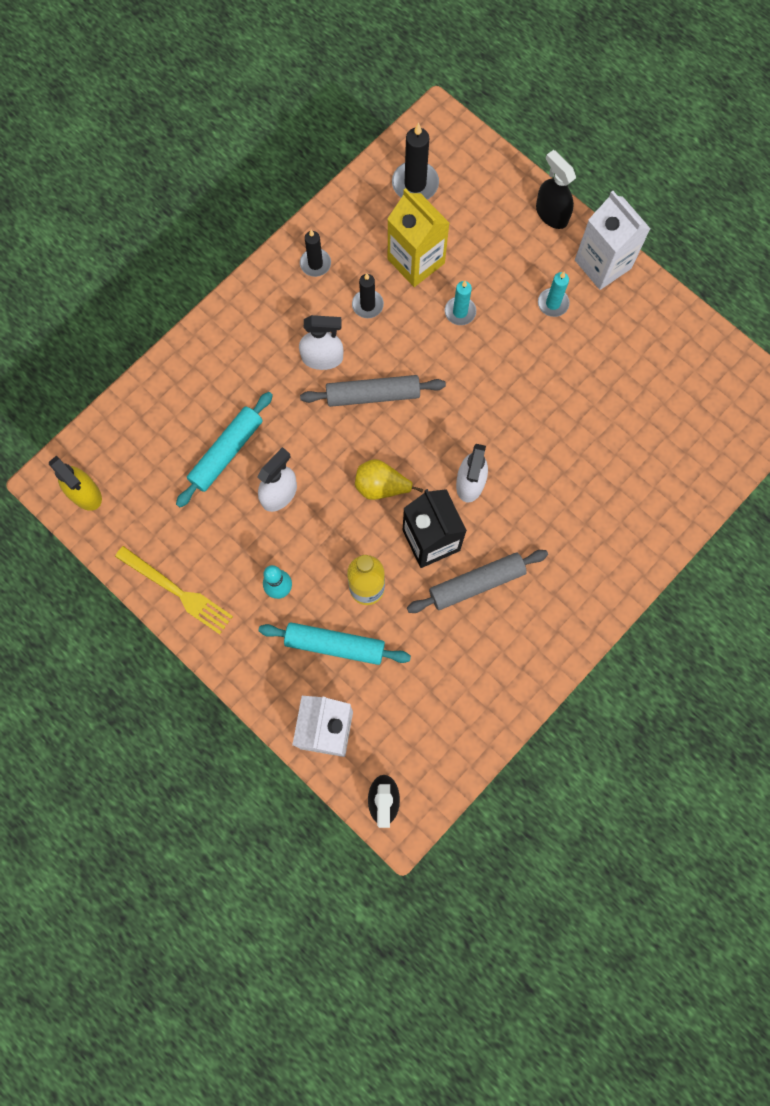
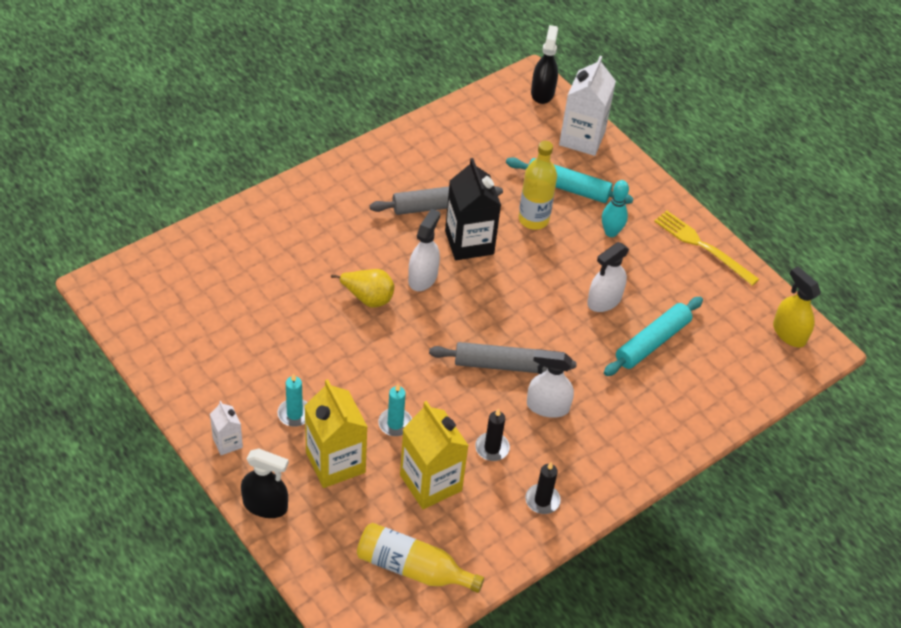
camera: 175 degrees left, 25 degrees down
yellow pear [355,459,423,500] -> yellow pear moved to [331,269,394,308]
black candle [392,123,439,200] -> yellow bottle [357,523,484,593]
black spray bottle [536,150,576,229] -> black spray bottle turned 45 degrees counterclockwise [241,448,289,518]
white carton [575,191,651,290] -> white carton [210,401,243,455], size x0.51
none -> yellow carton [305,379,368,488]

